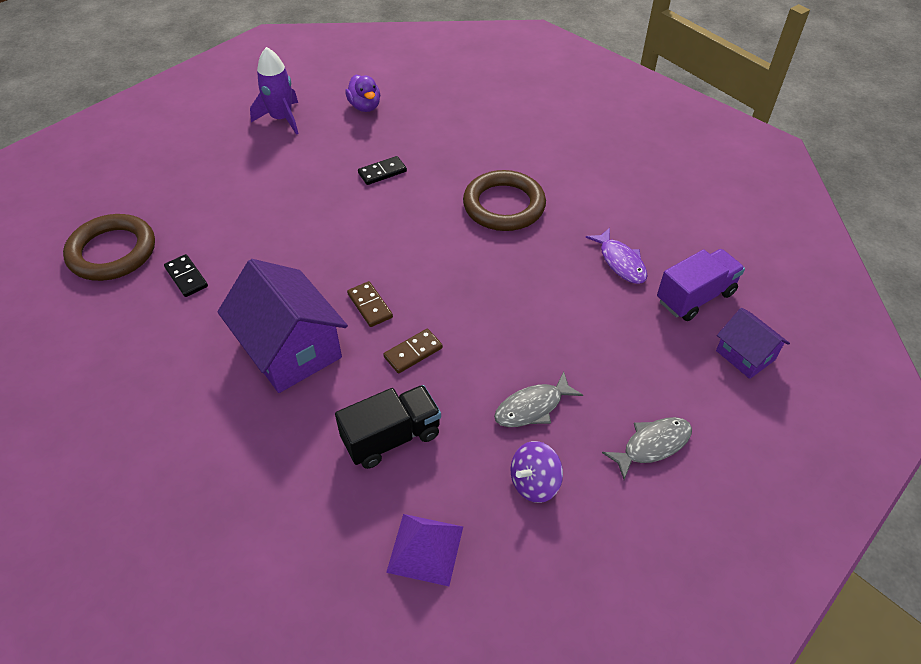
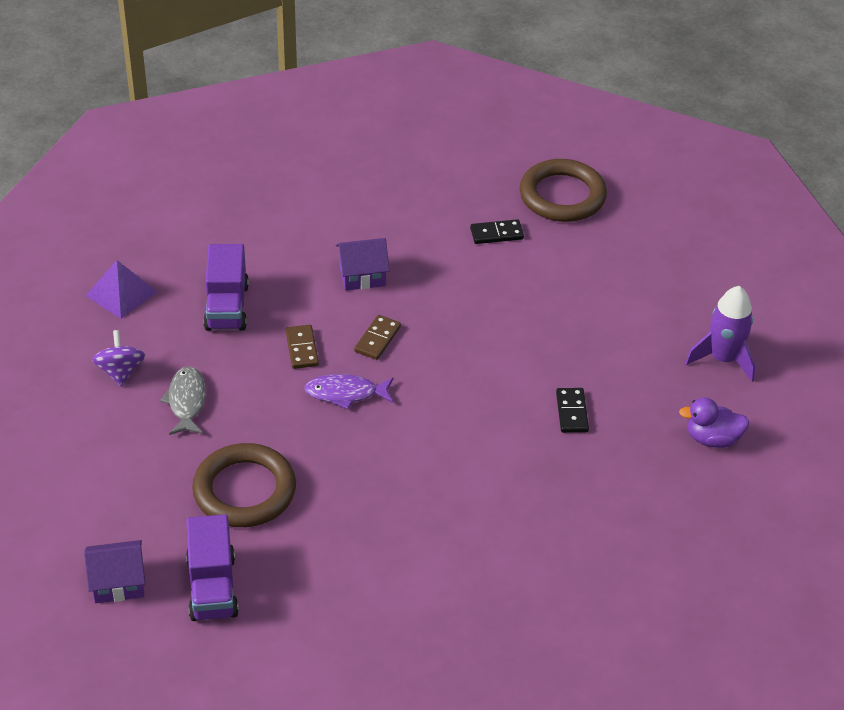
camera: 115 degrees right, 5 degrees down
purple house [218,259,348,393] -> purple house [335,238,390,291], size x0.54
black truck [335,385,441,469] -> purple truck [203,244,249,331]
brown domino [347,281,393,327] -> brown domino turned 60 degrees counterclockwise [354,315,401,360]
brown ring [463,170,546,231] -> brown ring moved to [192,443,296,527]
purple fish [586,228,648,284] -> purple fish moved to [304,374,393,410]
grey fish [602,417,692,480] -> none

